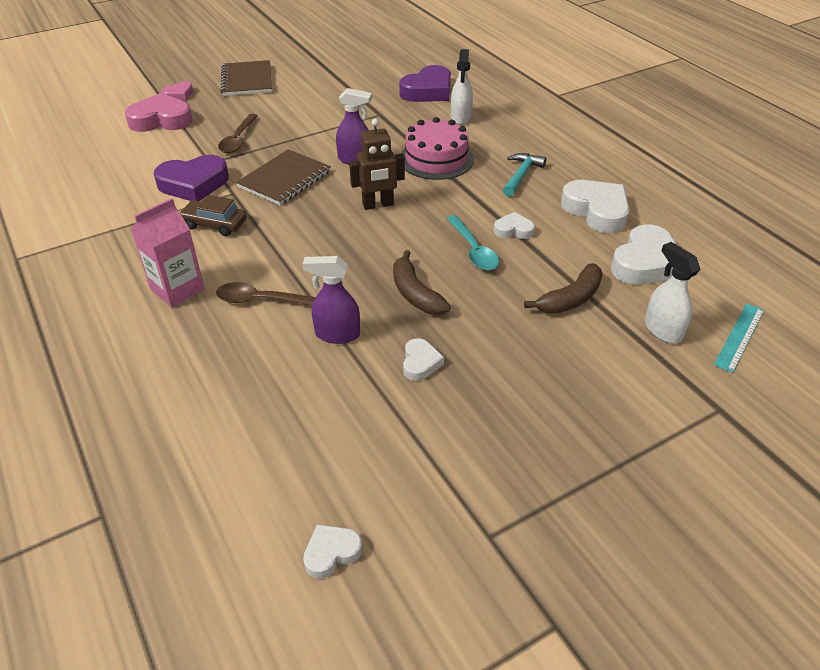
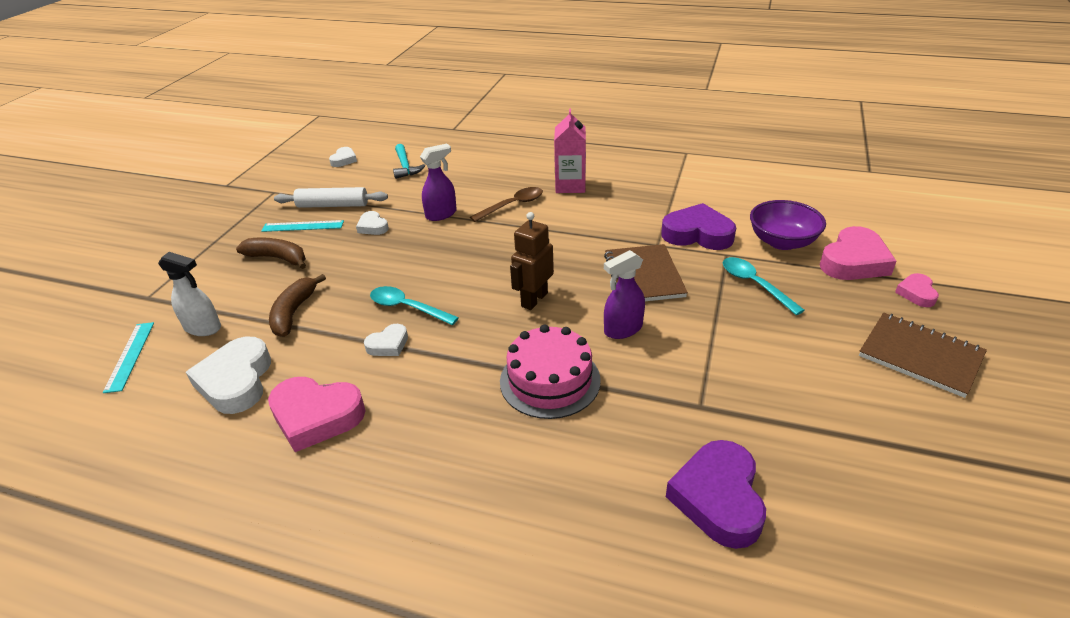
camera: 140 degrees right, 5 degrees down
purple heart [153,155,229,201] -> purple heart turned 75 degrees clockwise [661,203,736,250]
brown car [179,195,247,236] -> none
brown spoon [218,114,258,153] -> turquoise spoon [723,257,805,315]
brown banana [393,250,451,315] -> brown banana moved to [236,237,306,269]
white spray bottle [451,49,473,125] -> none
turquoise hammer [503,153,546,197] -> turquoise hammer moved to [393,144,425,179]
white heart [561,180,629,233] -> pink heart [268,377,365,452]
none -> turquoise ruler [261,220,344,232]
none -> white rolling pin [274,187,388,208]
none -> purple bowl [750,200,826,250]

